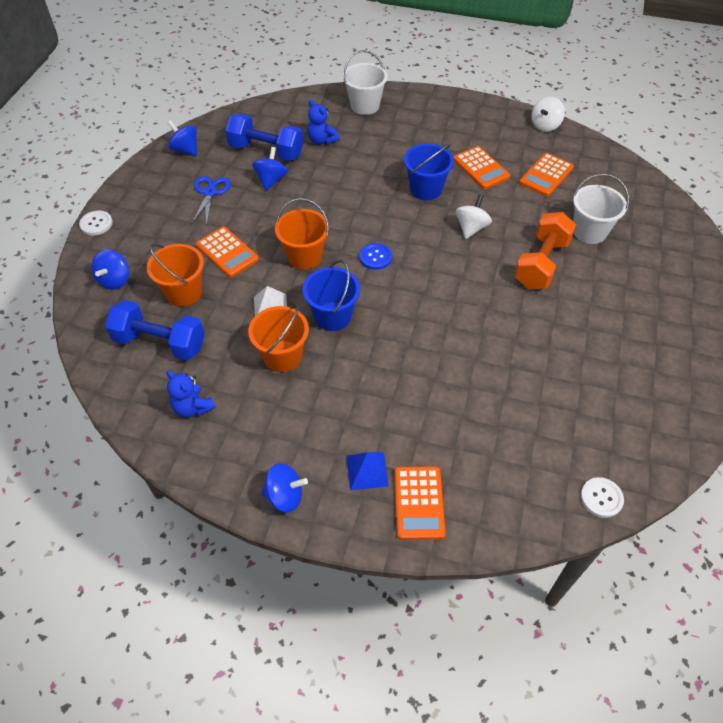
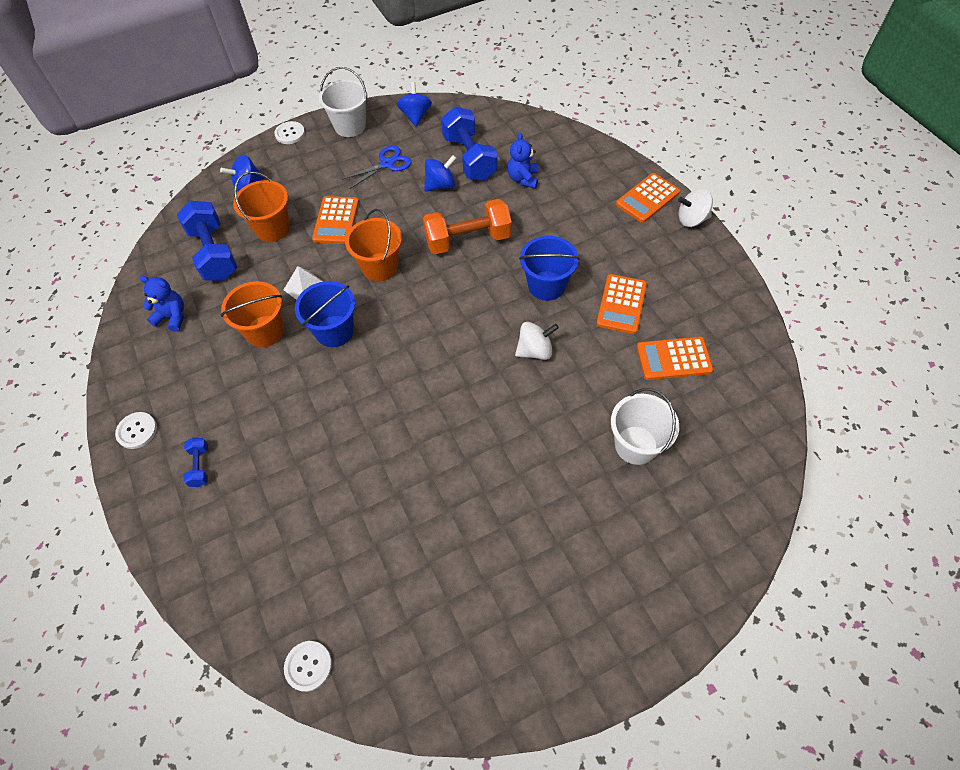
camera: 50 degrees right, 5 degrees up
blue teddy bear [166,370,216,417] -> blue teddy bear turned 105 degrees clockwise [140,276,184,332]
blue spinning top [261,463,308,512] -> white button [115,412,157,449]
white bucket [343,50,388,115] -> white bucket moved to [319,67,368,137]
blue pyramid [347,452,389,490] -> blue dumbbell [183,438,208,487]
blue button [359,243,392,270] -> none
orange calculator [394,467,446,540] -> orange calculator moved to [616,173,680,223]
orange dumbbell [514,212,576,289] -> orange dumbbell moved to [423,199,512,254]
white spinning top [531,96,565,132] -> white spinning top moved to [678,189,713,227]

